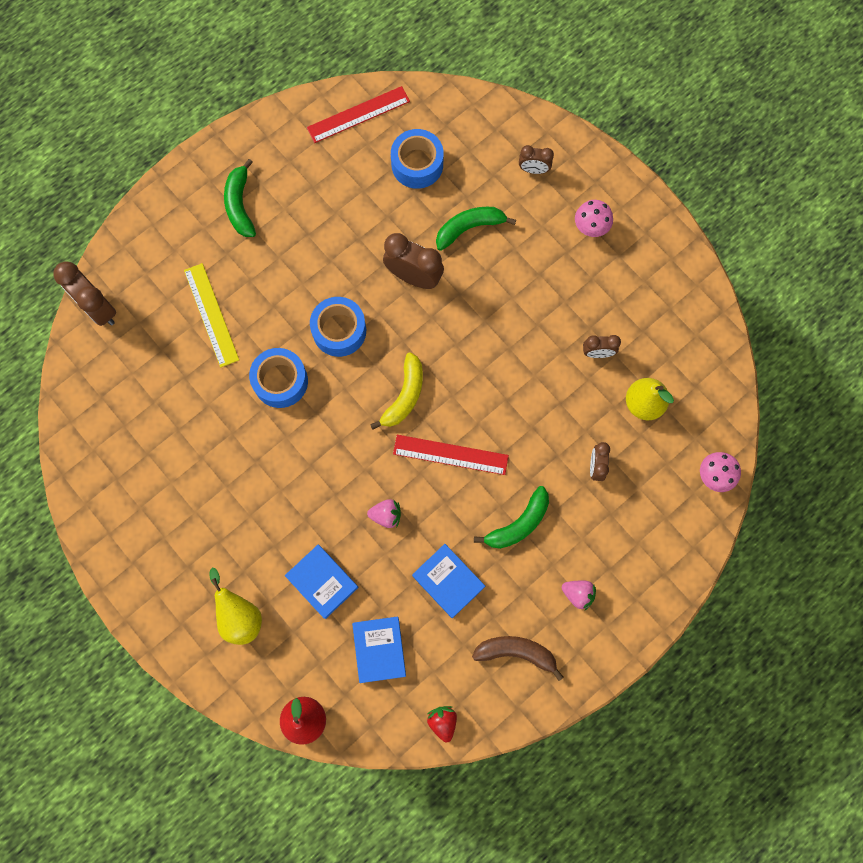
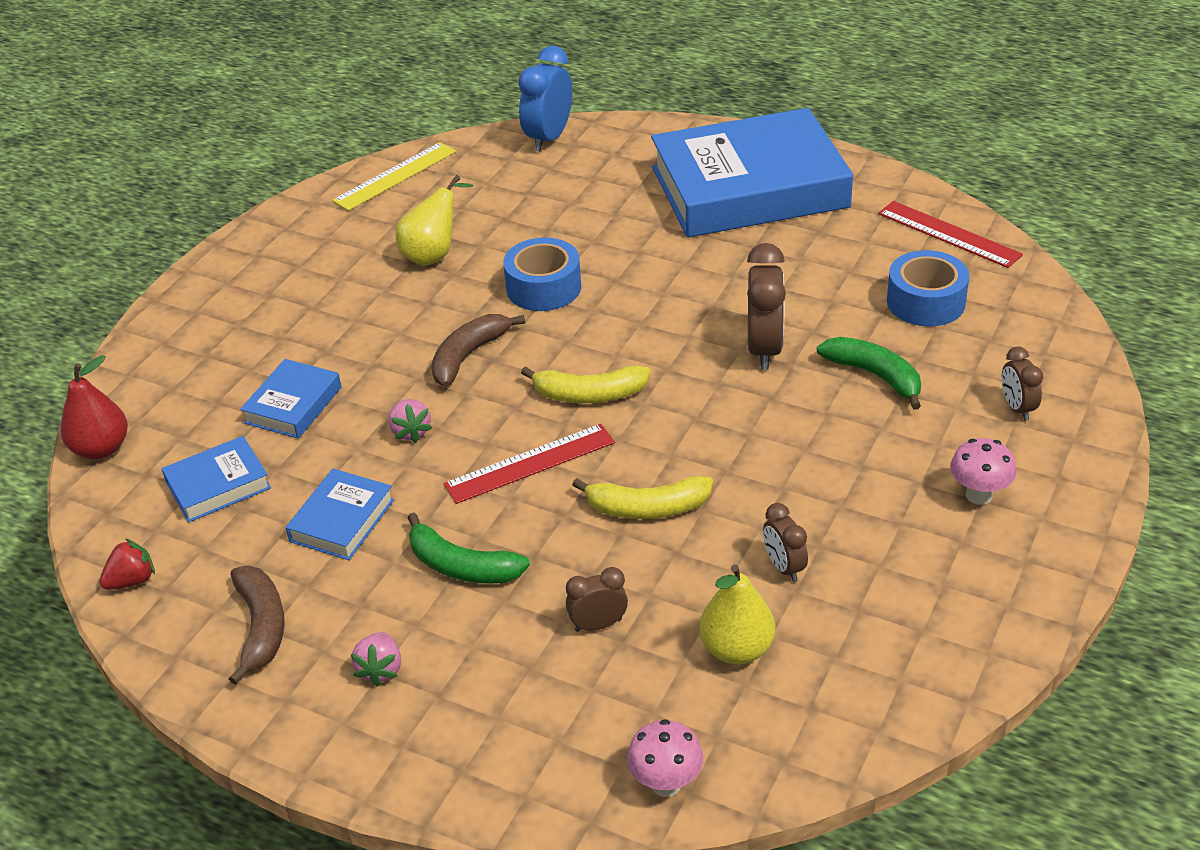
camera: 70 degrees right, 35 degrees down
brown clock [53,261,116,326] -> blue clock [518,46,572,152]
yellow ruler [184,263,239,367] -> yellow ruler moved to [332,142,456,211]
yellow pear [209,568,262,645] -> yellow pear moved to [395,175,473,266]
green banana [224,159,256,237] -> blue book [651,108,853,237]
blue tape [310,297,366,357] -> none
red ruler [393,435,509,475] -> red ruler turned 75 degrees clockwise [444,424,615,504]
none -> brown banana [431,314,525,387]
none -> yellow banana [572,476,713,519]

